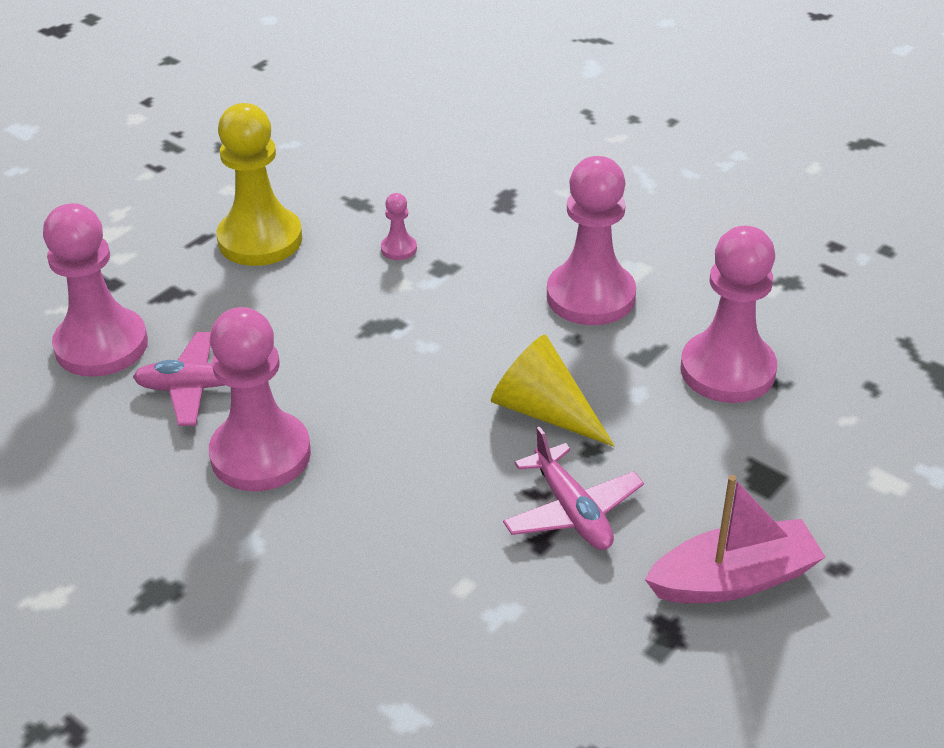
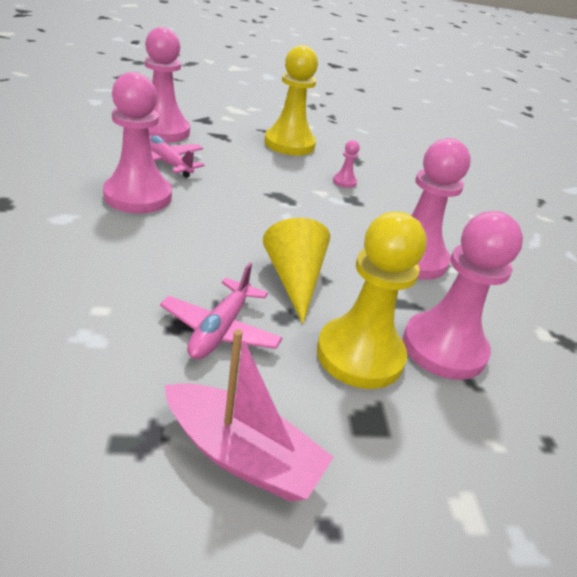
camera: 40 degrees right, 5 degrees down
none -> yellow pawn [317,212,427,389]

